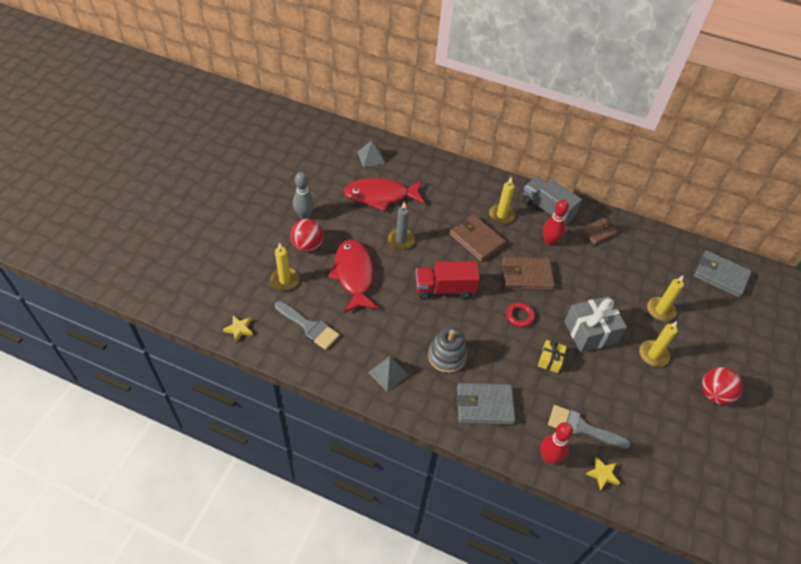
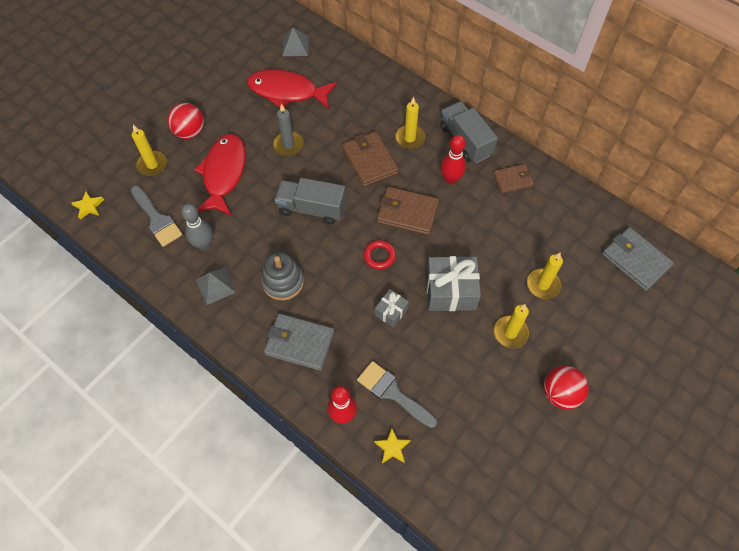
camera: 20 degrees right, 10 degrees up
grey bowling pin [293,172,314,219] -> grey bowling pin moved to [181,204,213,250]
red truck [416,261,480,300] -> grey truck [275,178,346,224]
yellow gift [538,340,567,373] -> grey gift [375,289,409,328]

